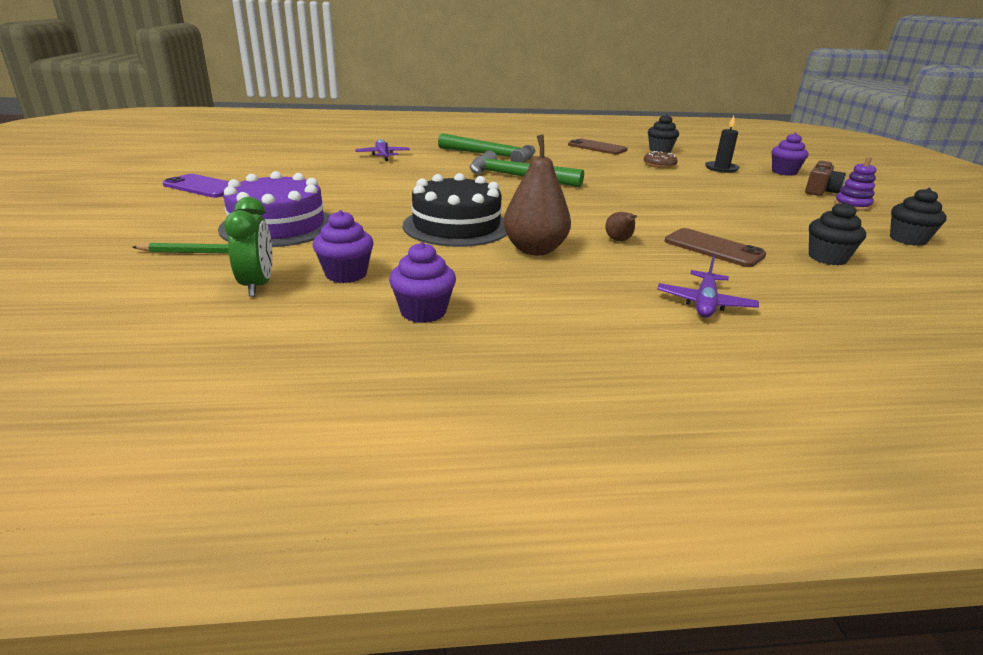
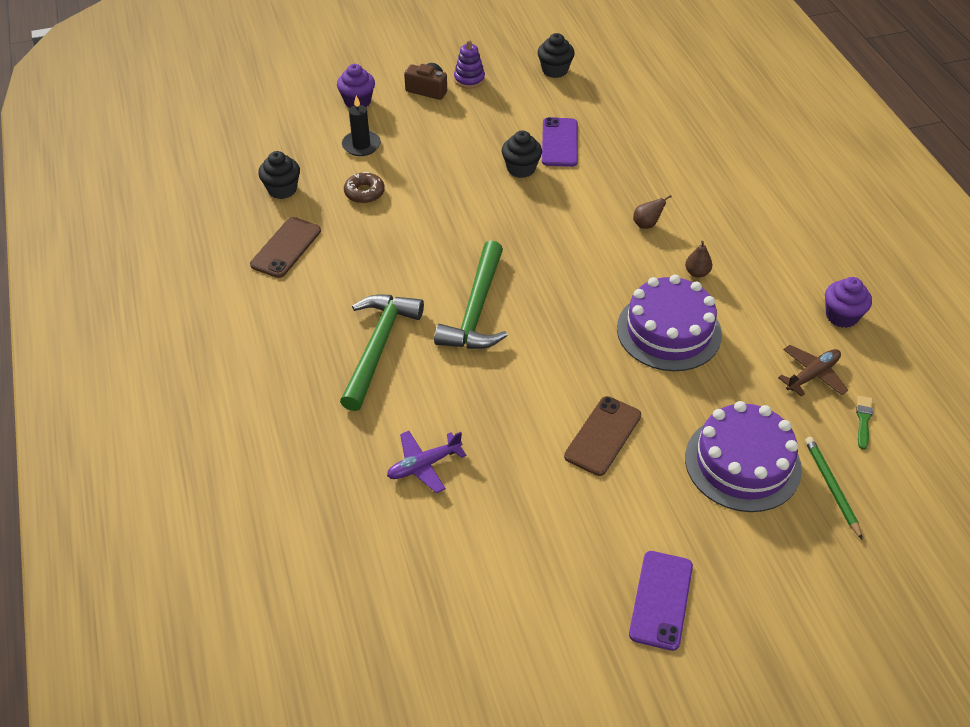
camera: 100 degrees left, 20 degrees up
green clock [224,197,273,297] -> green brush [856,396,873,450]
purple cupcake [313,210,374,283] -> brown plane [778,345,848,397]
black cake [403,173,507,247] -> purple cake [617,275,722,371]
brown pear [504,135,571,255] -> brown pear [685,241,712,278], size x0.47
purple plane [657,255,759,318] -> none
brown phone [665,228,766,267] -> brown phone moved to [564,396,641,476]
black cupcake [809,202,866,265] -> black cupcake moved to [502,130,542,178]
none -> purple phone [542,117,578,167]

